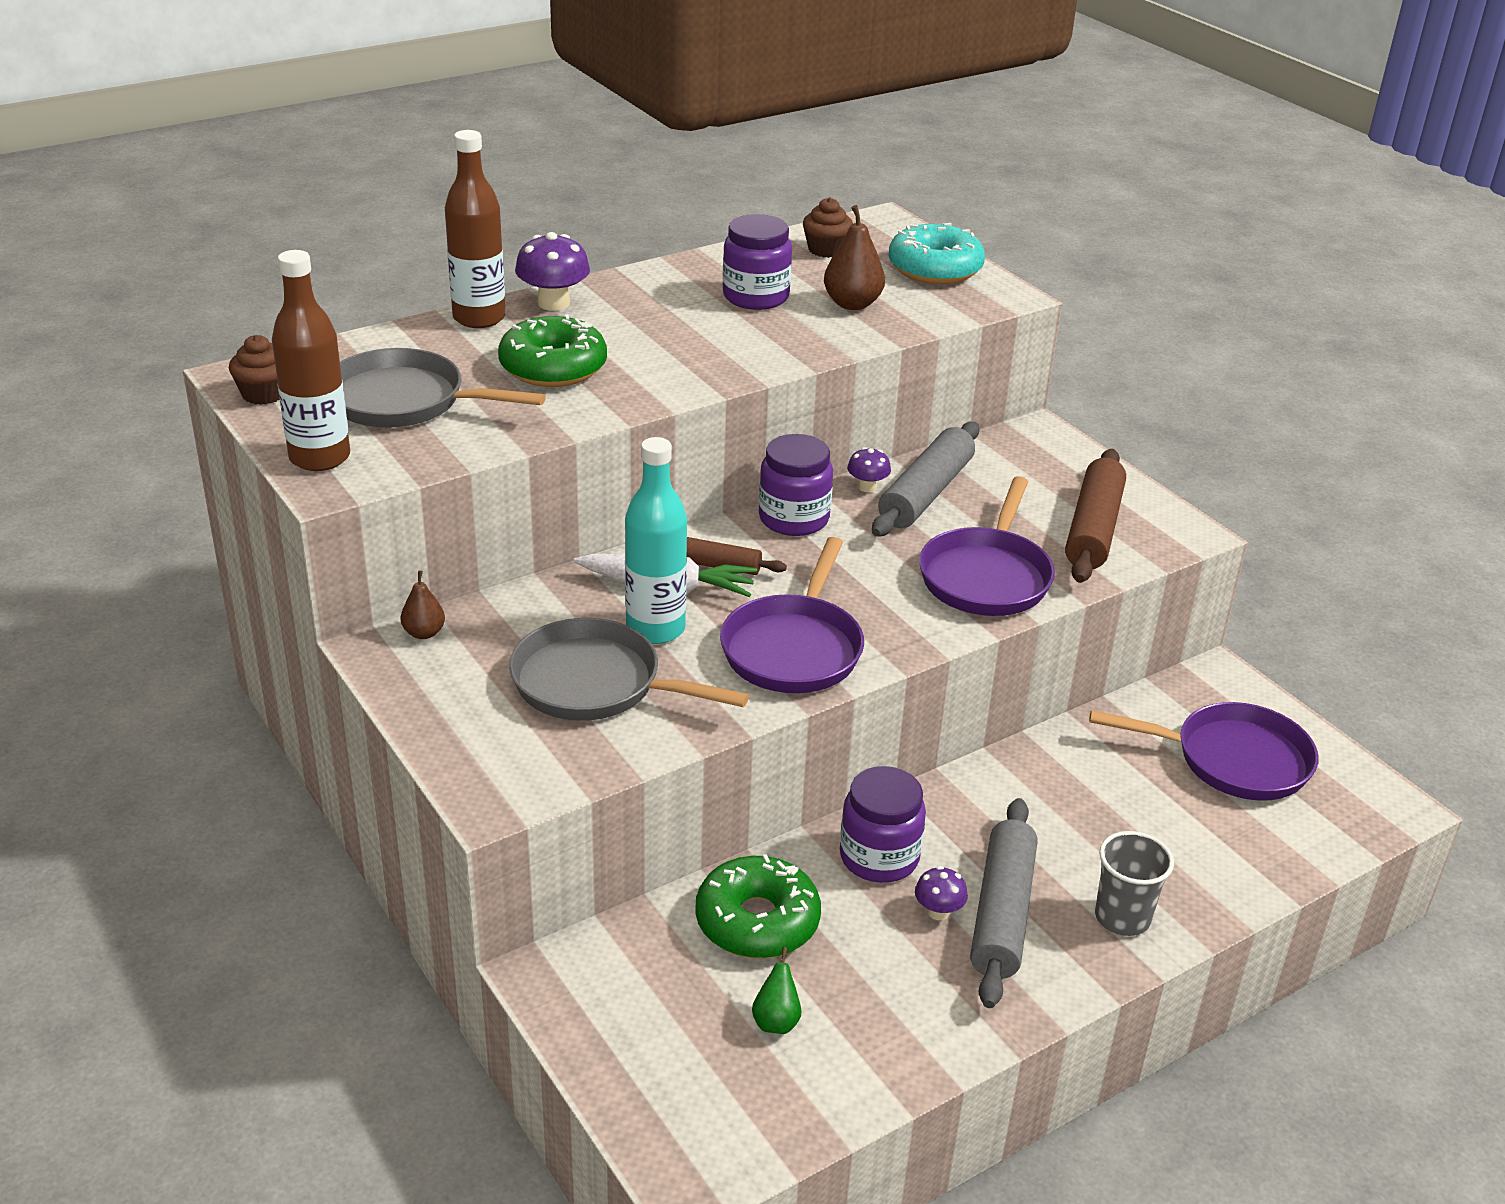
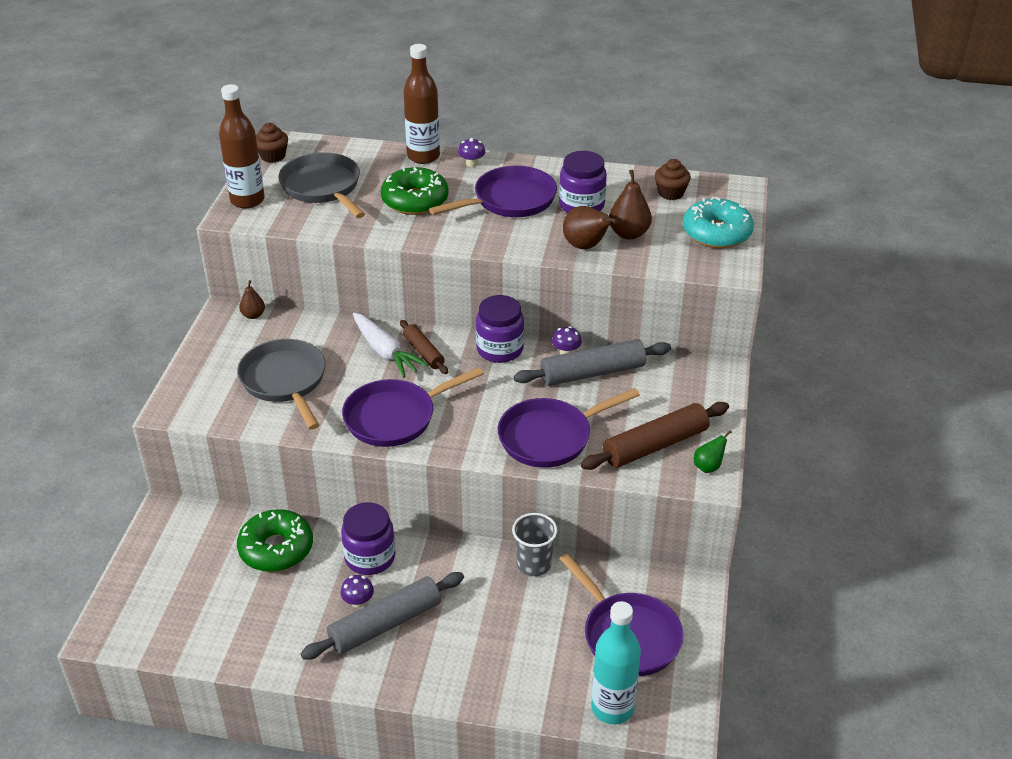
camera: 45 degrees right, 5 degrees up
purple mushroom [515,232,590,311] -> purple mushroom [458,138,485,167], size x0.58
turquoise bottle [625,437,687,644] -> turquoise bottle moved to [591,601,641,725]
green pear [752,947,801,1034] -> green pear moved to [694,430,732,473]
grey cup [1095,831,1174,936] -> grey cup moved to [512,513,558,576]
none -> purple pan [429,166,557,217]
none -> brown pear [563,206,618,249]

